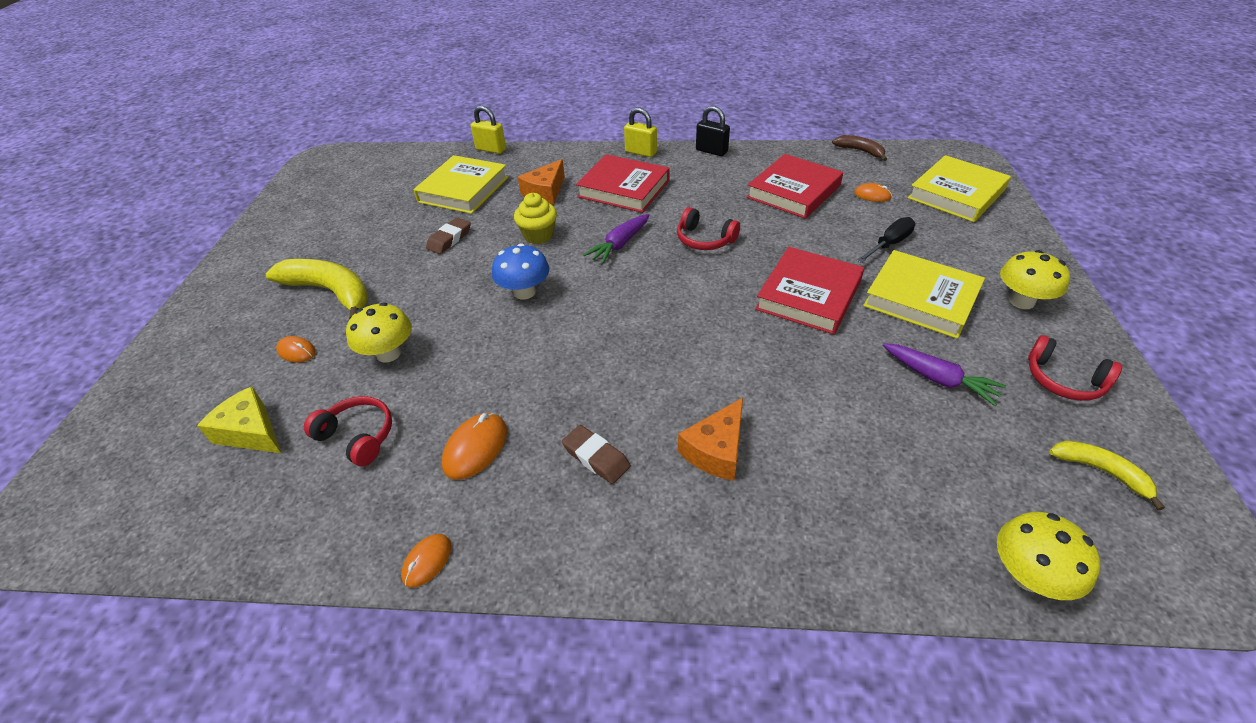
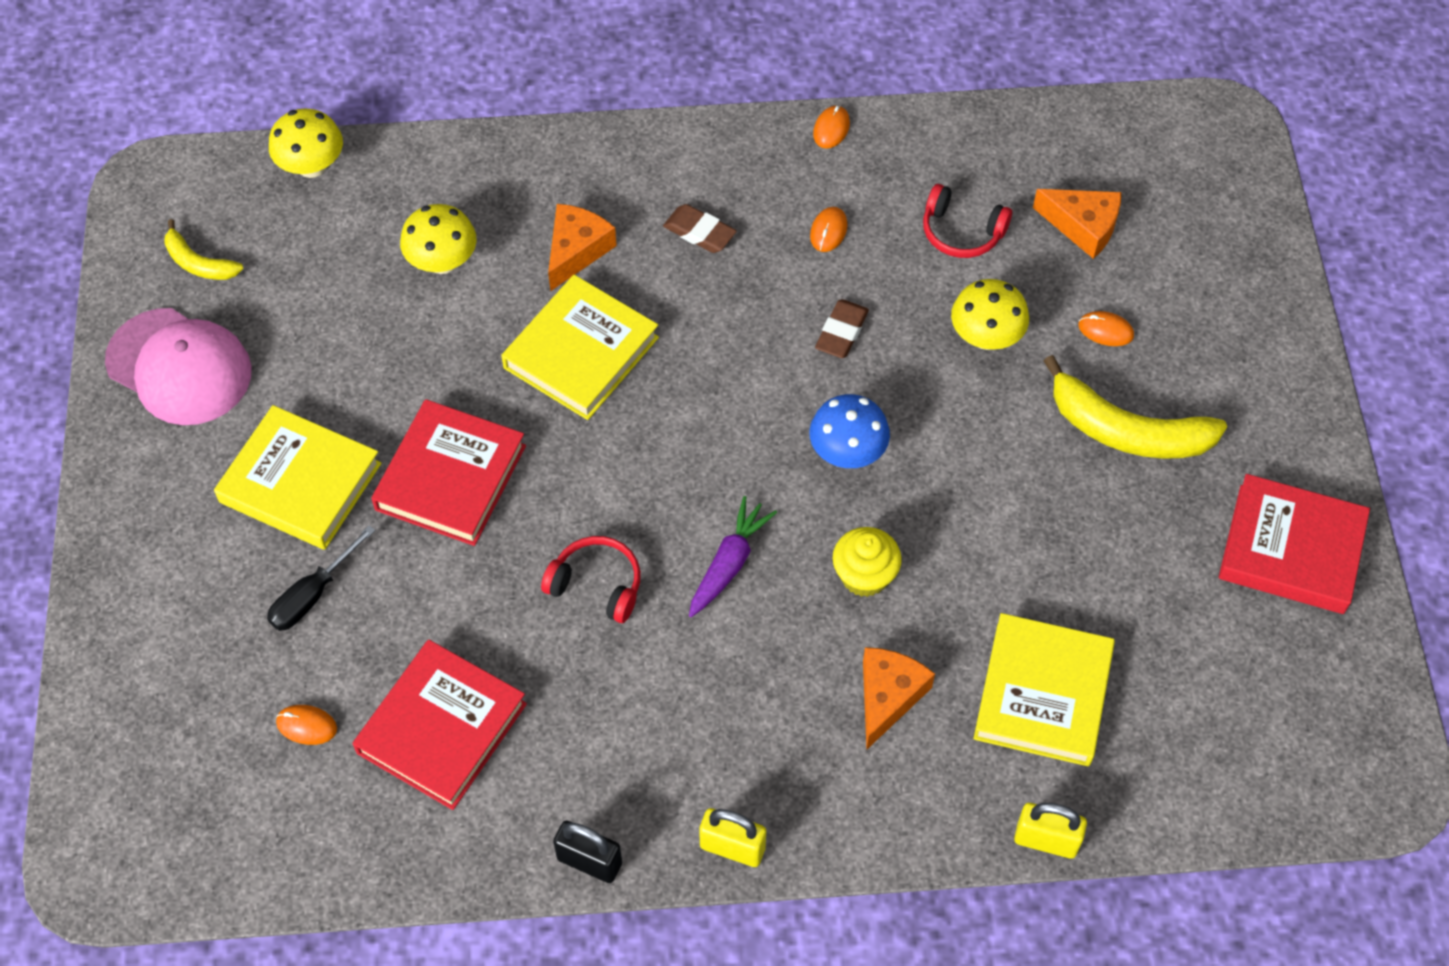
camera: 170 degrees right, 15 degrees up
yellow cheese [197,386,281,453] -> orange cheese [1033,189,1121,259]
brown eraser [426,217,471,254] -> brown eraser moved to [815,299,869,358]
orange mouse [442,413,507,480] -> orange mouse [810,207,847,252], size x0.63
red book [576,154,670,213] -> red book moved to [1219,474,1370,614]
brown banana [832,135,887,161] -> none
purple carrot [883,343,1006,406] -> none
yellow book [908,155,1011,222] -> yellow book moved to [501,275,659,420]
yellow mushroom [1000,250,1070,309] -> yellow mushroom moved to [400,204,477,274]
red headphones [1028,335,1122,401] -> pink cap [105,308,252,425]

